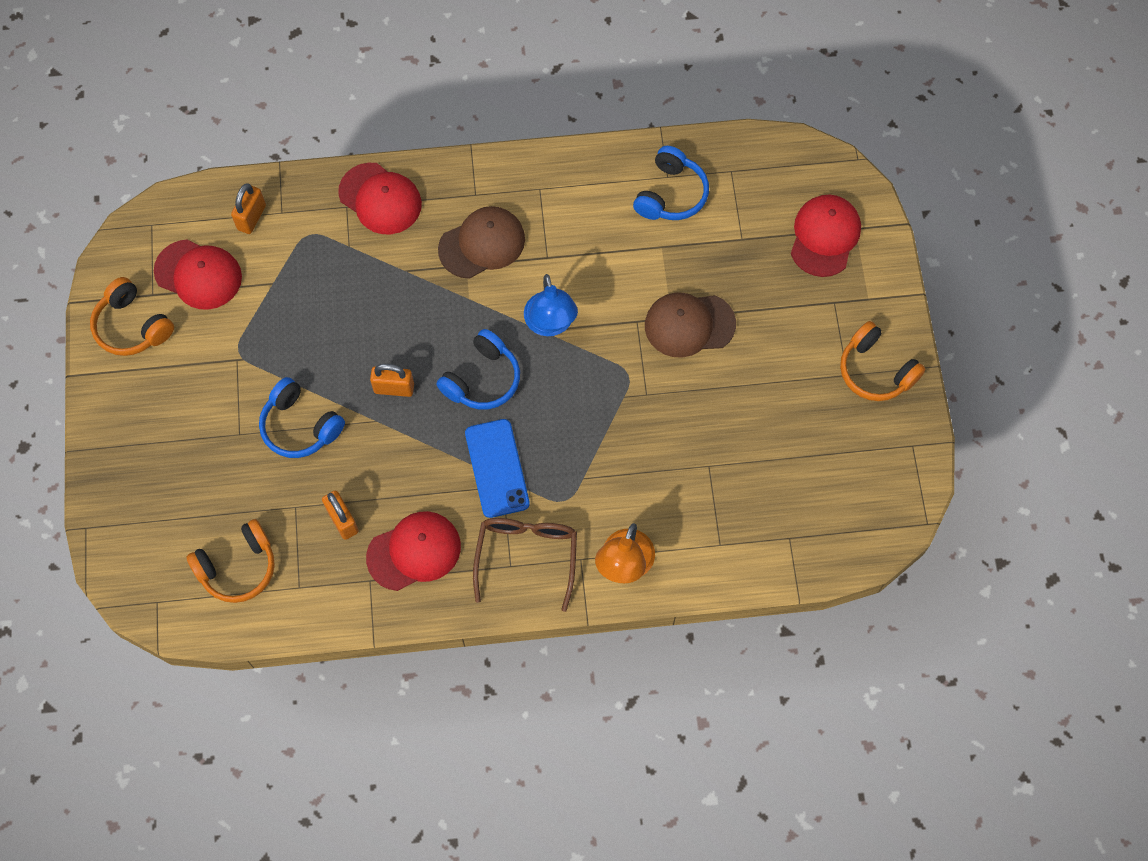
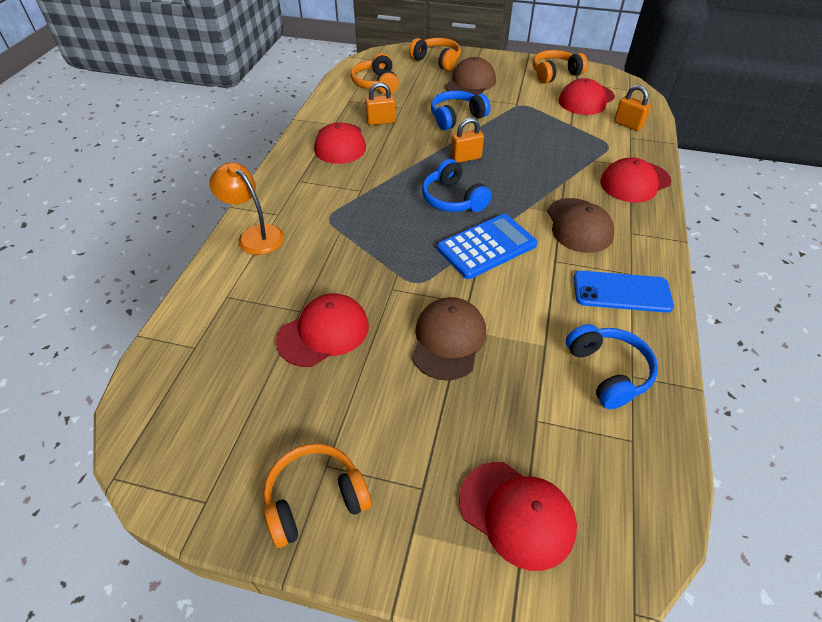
camera: 110 degrees right, 20 degrees down
orange padlock [370,364,414,397] -> orange padlock turned 45 degrees clockwise [451,118,484,163]
blue phone [465,419,530,518] -> blue phone moved to [574,271,674,313]
brown glasses [473,518,577,612] -> none
blue lamp [524,274,578,336] -> blue calculator [437,214,537,279]
blue headphones [633,146,709,220] -> blue headphones turned 150 degrees counterclockwise [566,324,658,409]
none -> red cap [276,293,369,367]
none -> orange headphones [409,38,461,71]
none -> brown cap [445,57,496,95]

